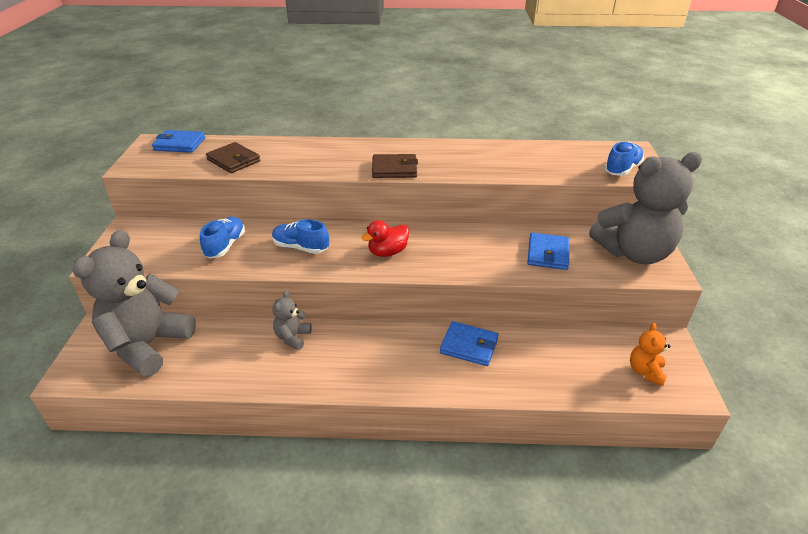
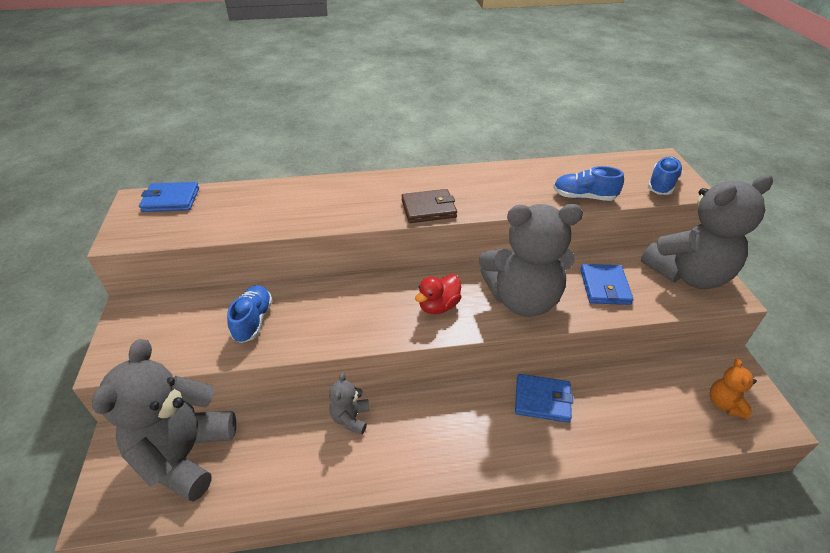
camera: 10 degrees left, 5 degrees up
brown wallet [206,142,260,173] -> none
blue shoe [272,219,329,254] -> blue shoe moved to [553,166,624,201]
none -> grey teddy bear [479,204,583,317]

